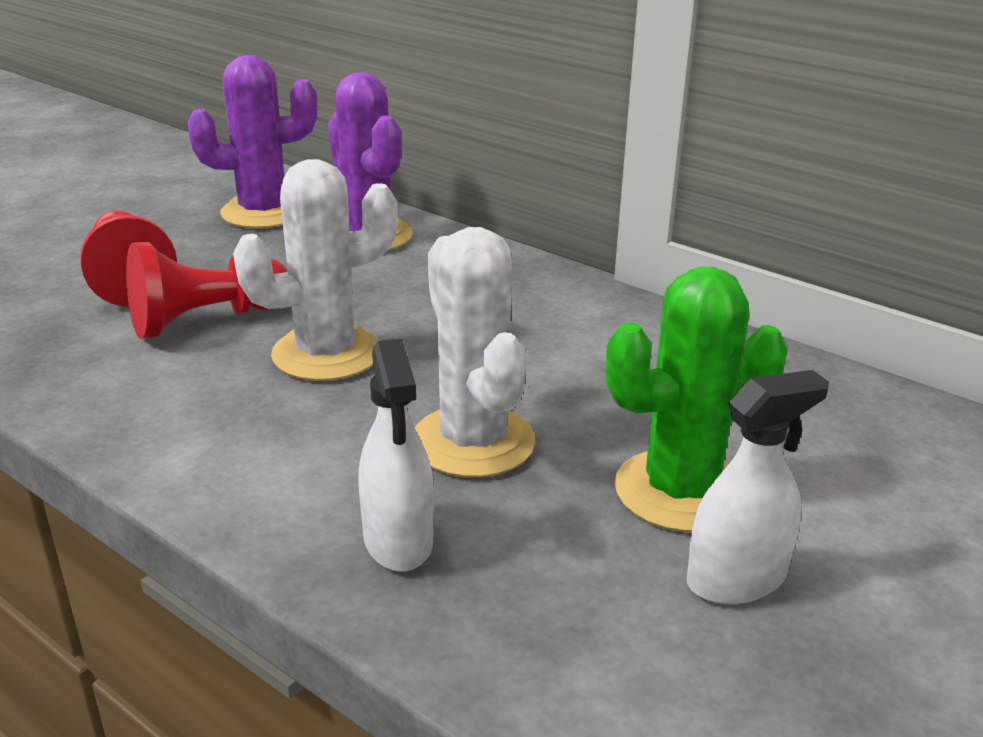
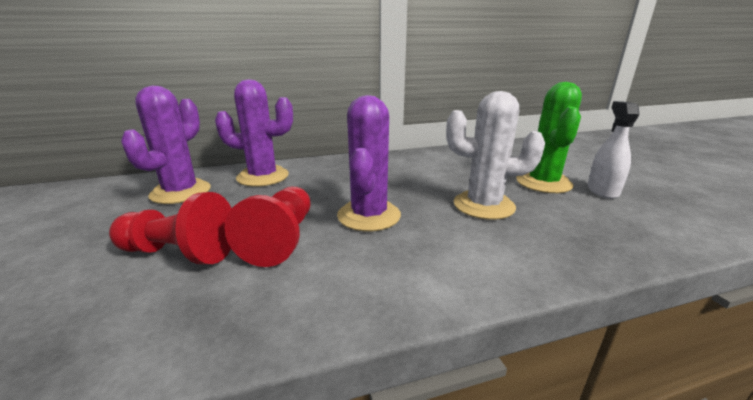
camera: 55 degrees left, 5 degrees down
white cactus [233,159,397,381] -> purple cactus [337,95,401,231]
white spray bottle [358,339,434,572] -> none

